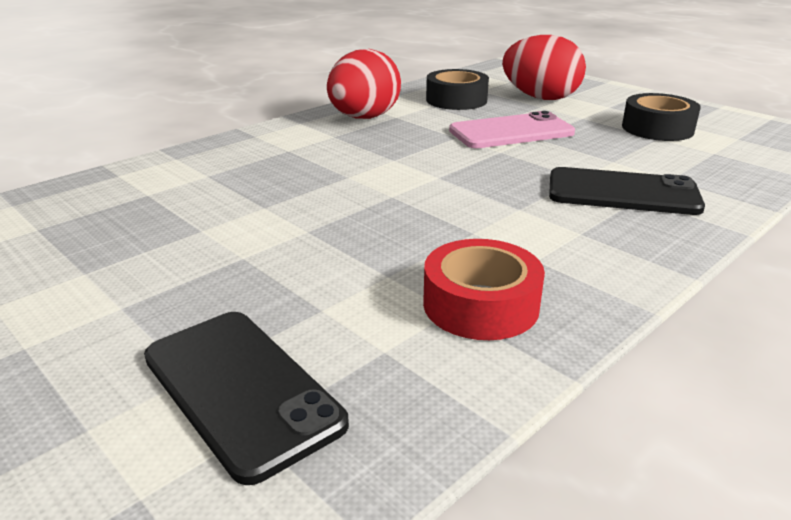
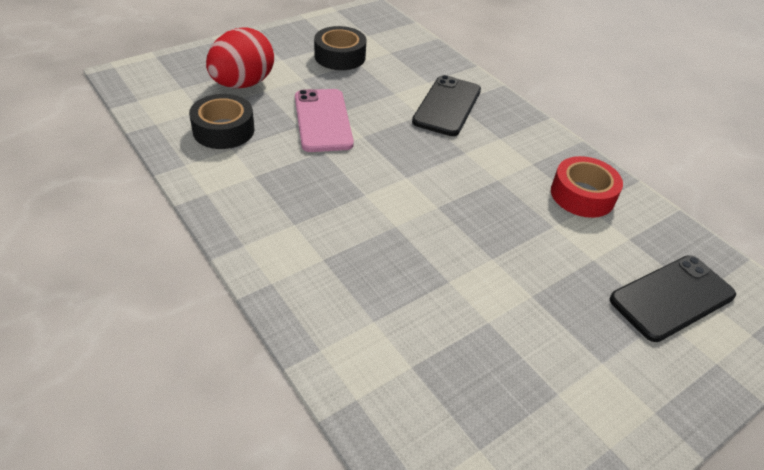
camera: 85 degrees left, 15 degrees up
red egg [327,49,401,119] -> none

